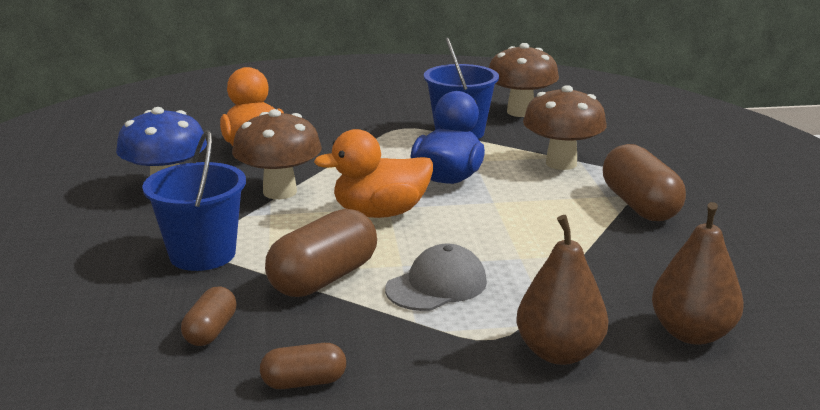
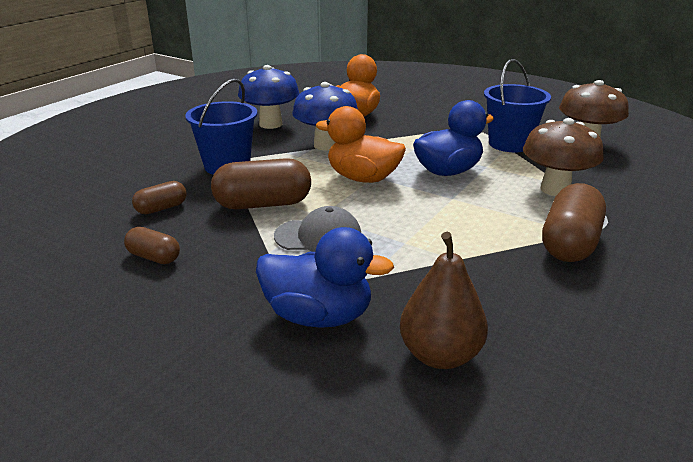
camera: 40 degrees right, 5 degrees up
brown mushroom [232,109,322,199] -> blue mushroom [292,82,358,150]
brown pear [517,215,608,365] -> blue duck [256,227,394,328]

